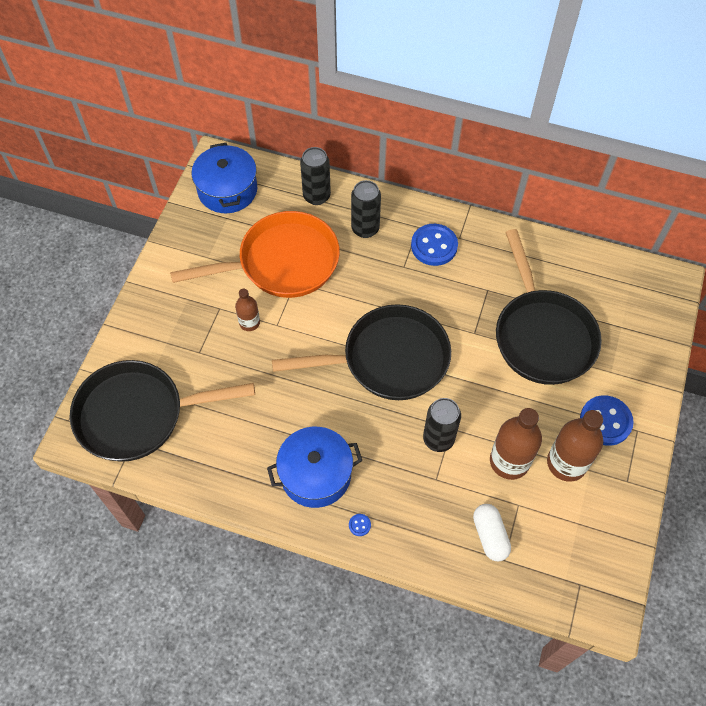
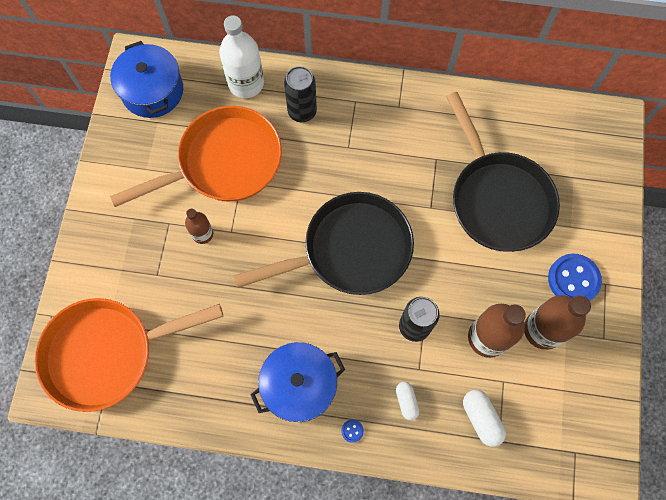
camera: 10 degrees left, 10 degrees up
black pan [70,360,255,462] -> orange pan [35,298,223,412]
black can [300,147,331,205] -> white bottle [219,15,264,98]
blue button [411,224,458,266] -> none
none -> white capsule [396,382,419,420]

